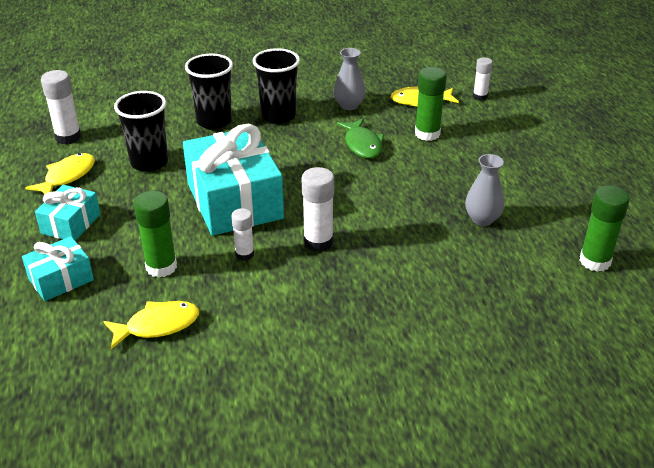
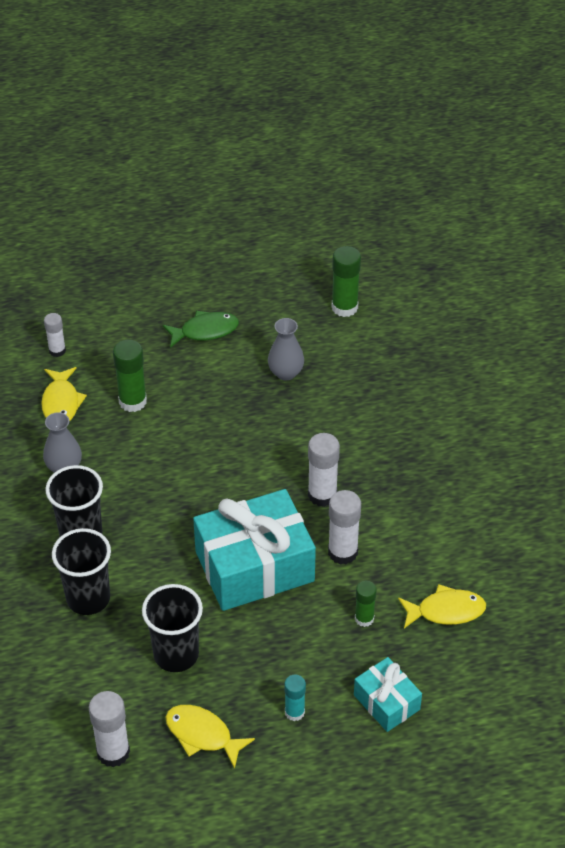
camera: 90 degrees left, 10 degrees up
turquoise gift [35,185,100,241] -> turquoise glue stick [284,674,306,721]
yellow fish [103,301,199,349] -> yellow fish turned 105 degrees clockwise [398,584,486,628]
green glue stick [134,191,177,278] -> green glue stick [355,581,377,627], size x0.62
white glue stick [231,208,254,261] -> white glue stick [328,490,361,565], size x1.61
green fish [336,118,384,158] -> green fish moved to [163,311,239,348]

